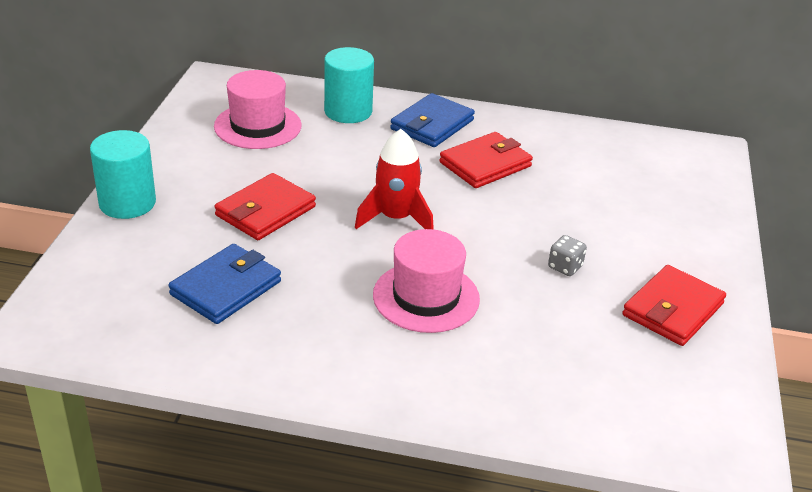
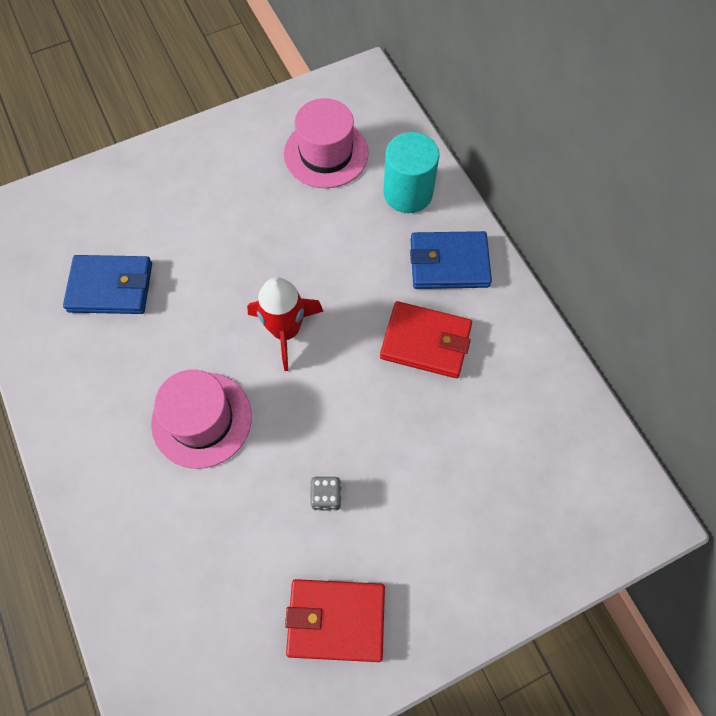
camera: 55 degrees right, 30 degrees up
turquoise cylinder [90,130,156,219] -> none
red wallet [215,173,316,240] -> none

